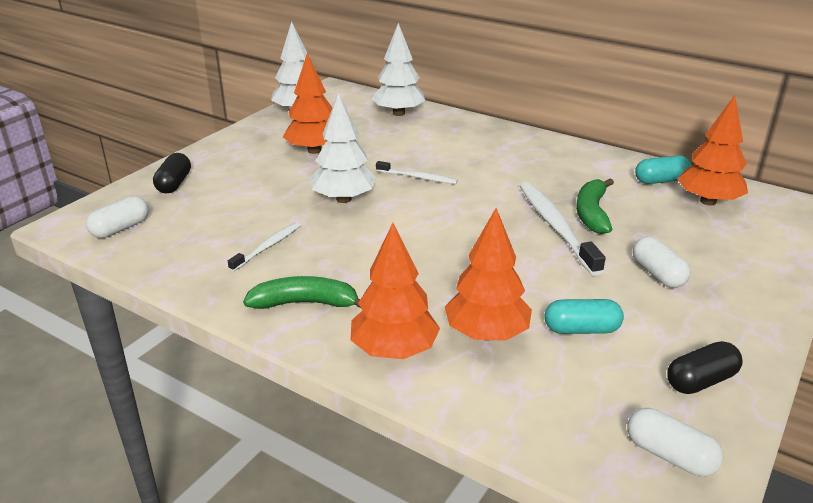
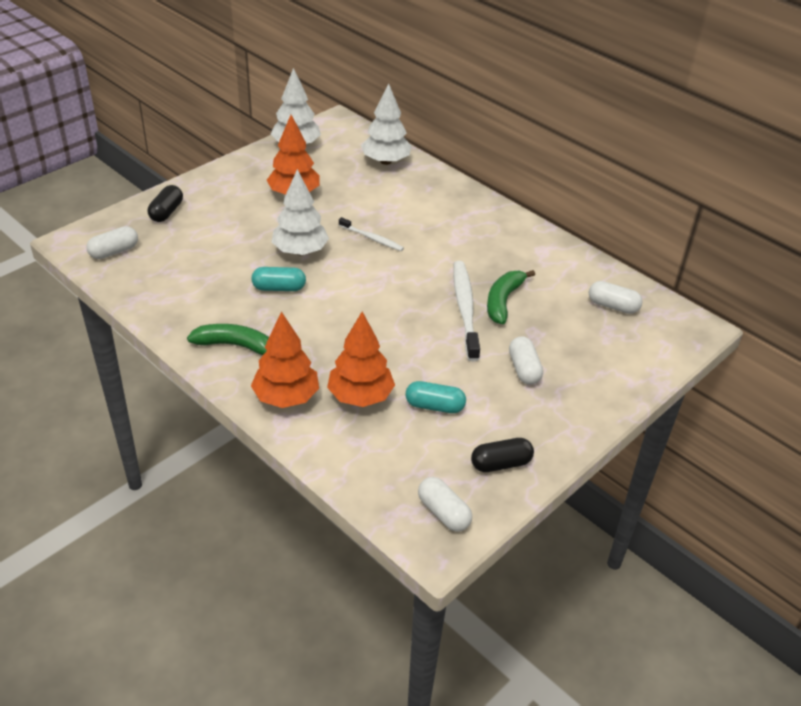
camera: 10 degrees right, 10 degrees up
white toothbrush [228,222,301,272] -> none
turquoise capsule [635,155,692,184] -> turquoise capsule moved to [251,267,306,291]
orange tree [677,95,748,205] -> white capsule [589,281,642,314]

